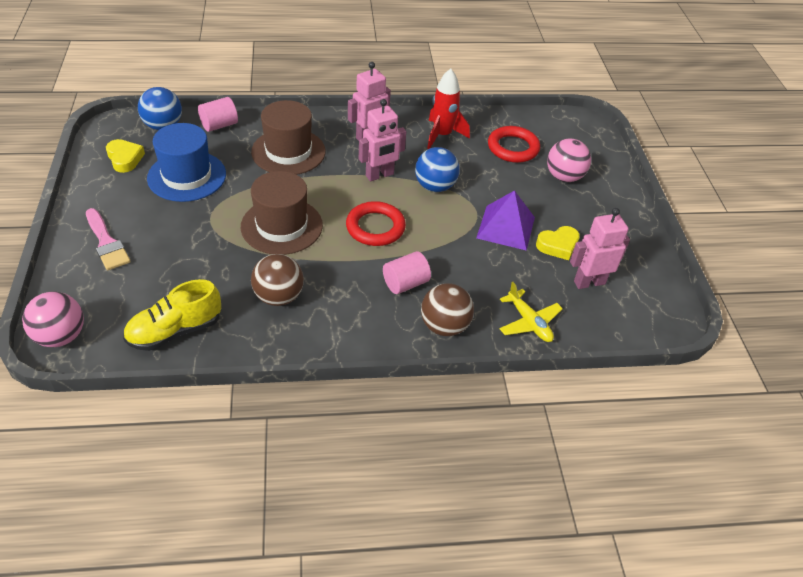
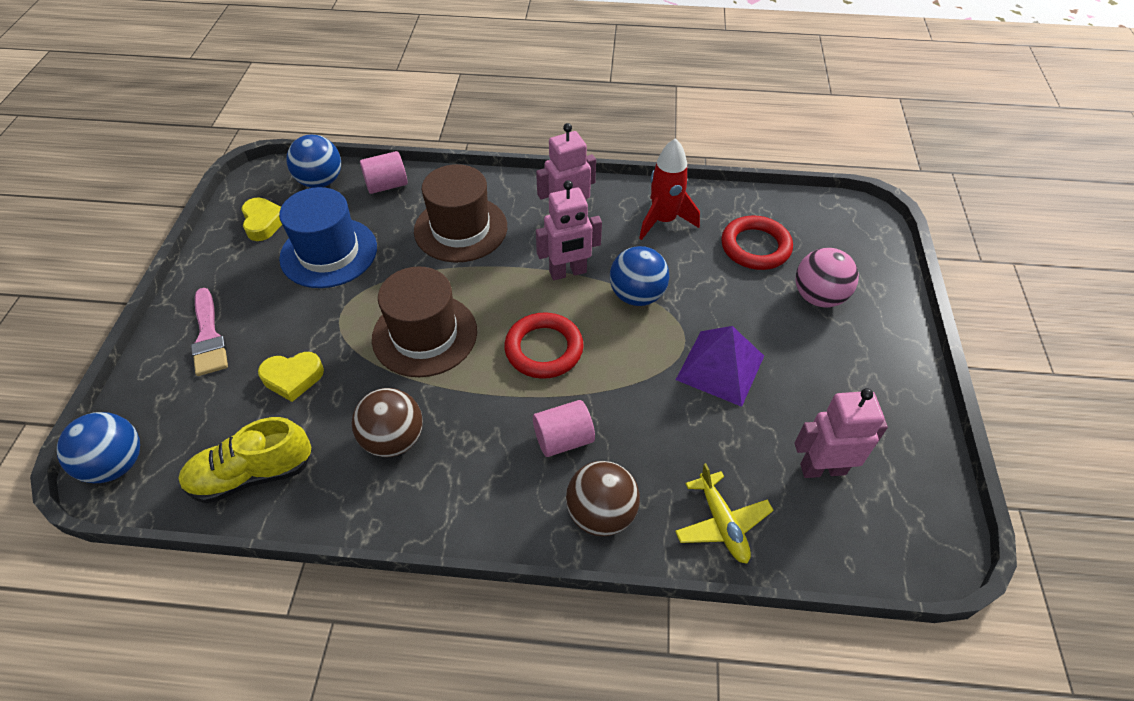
camera: 15 degrees right, 5 degrees up
pink ball [22,292,84,347] -> blue ball [57,412,140,483]
yellow heart [536,226,580,260] -> yellow heart moved to [258,352,324,402]

